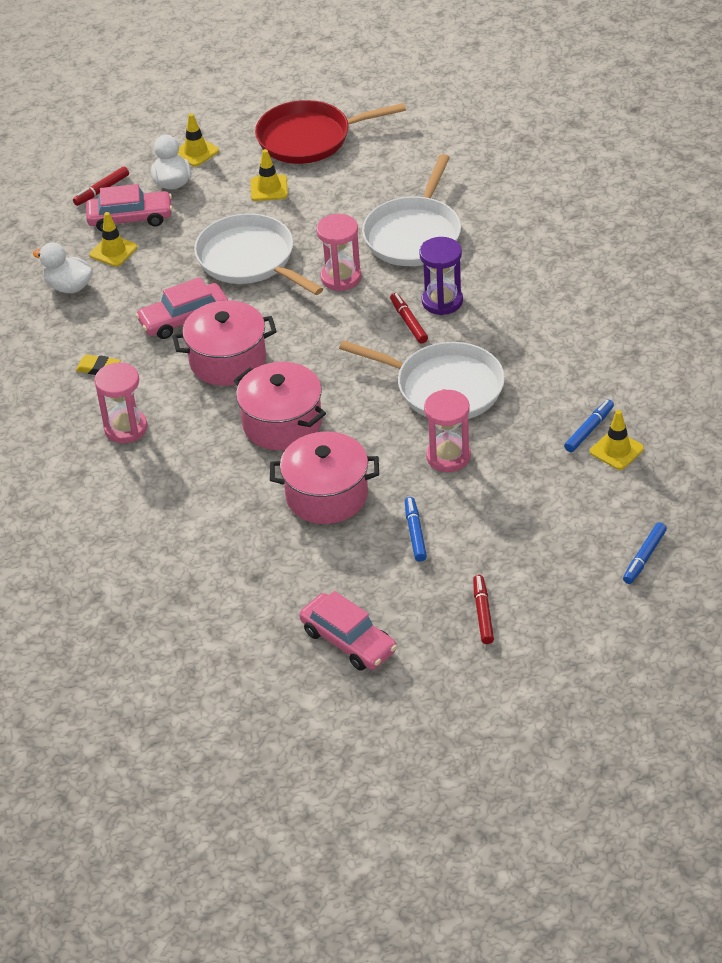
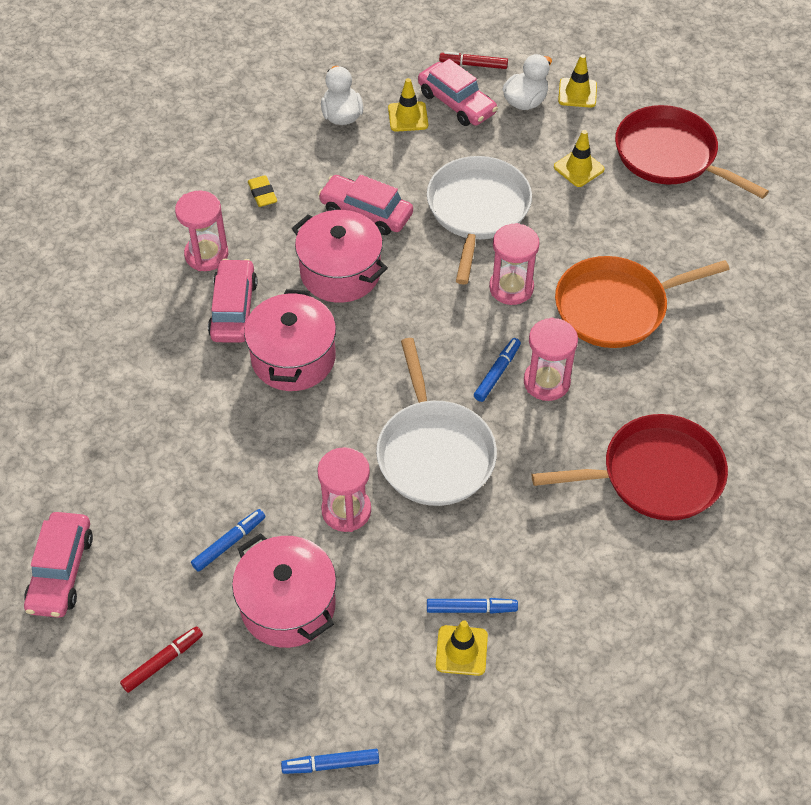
camera: 50 degrees right, 10 degrees up
pink pot [270,432,379,524] -> pink pot moved to [232,533,336,648]
white pan [362,154,461,266] -> orange pan [555,256,730,348]
red marker [390,293,428,344] -> blue marker [474,338,521,402]
purple hourglass [419,237,463,315] -> pink hourglass [524,317,578,401]
none -> pink car [208,259,257,343]
none -> red pan [532,414,728,521]

